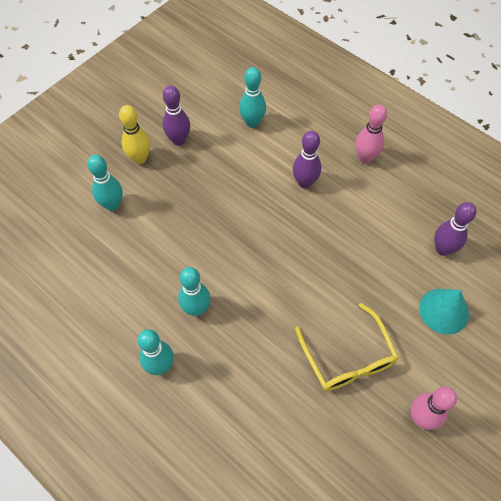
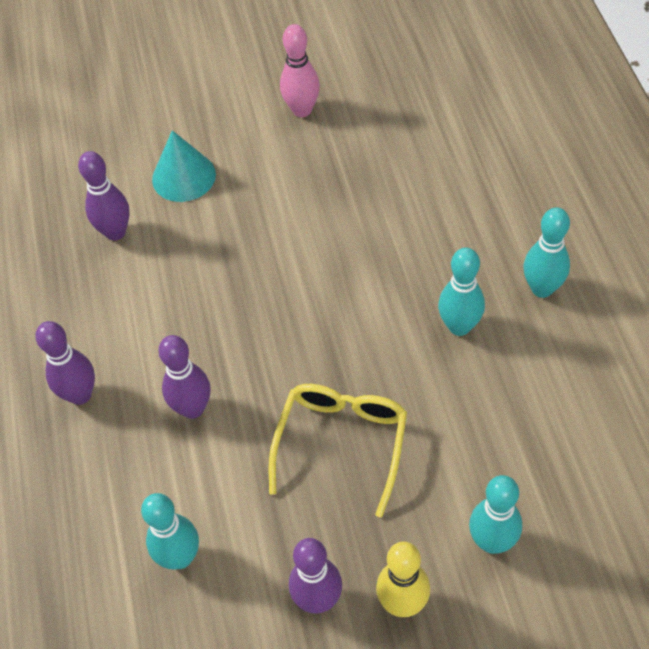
camera: 140 degrees left, 5 degrees down
yellow glasses [295,303,399,391] -> yellow glasses moved to [269,384,407,517]
pink bowling pin [356,104,387,164] -> purple bowling pin [35,321,95,405]

